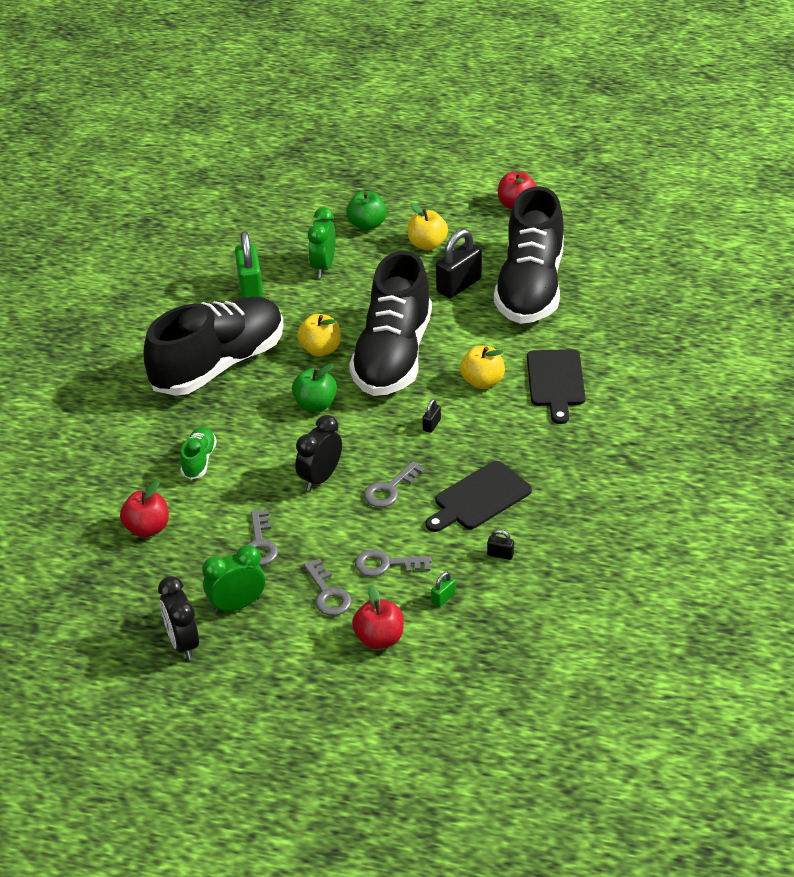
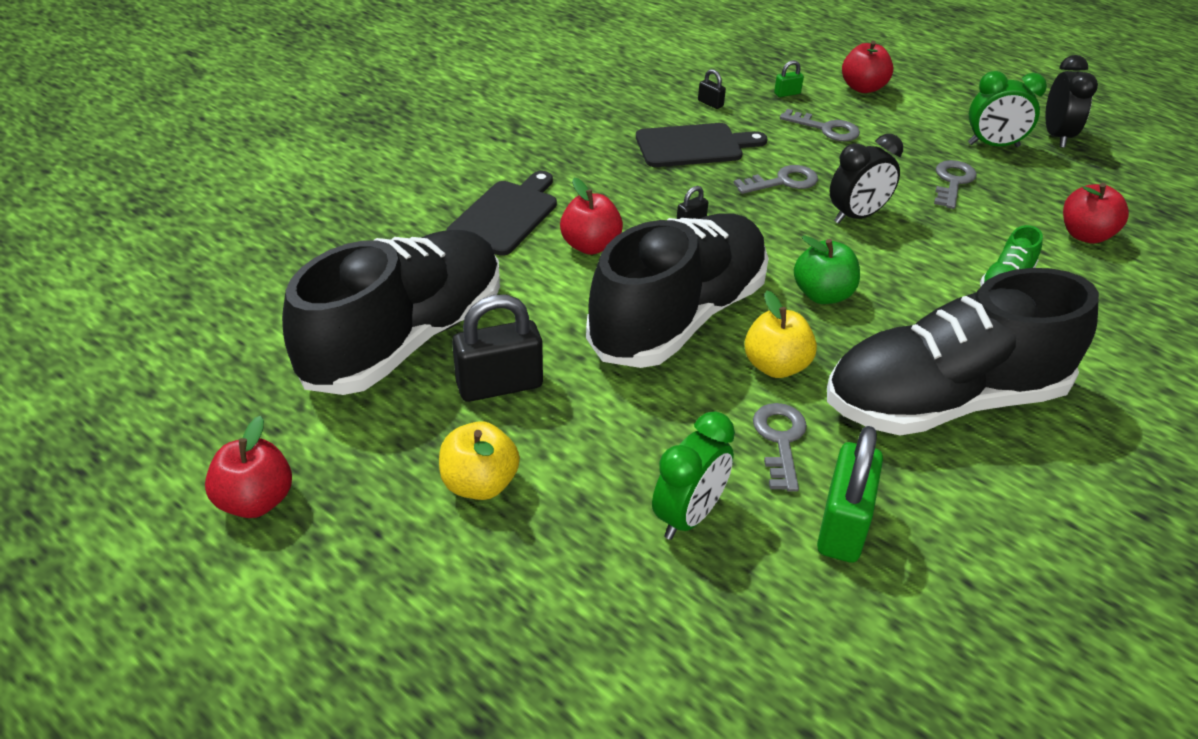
camera: 155 degrees left, 0 degrees up
grey key [304,559,352,616] -> grey key moved to [753,403,807,492]
green apple [346,191,387,231] -> none
yellow apple [460,346,505,389] -> red apple [560,178,623,255]

